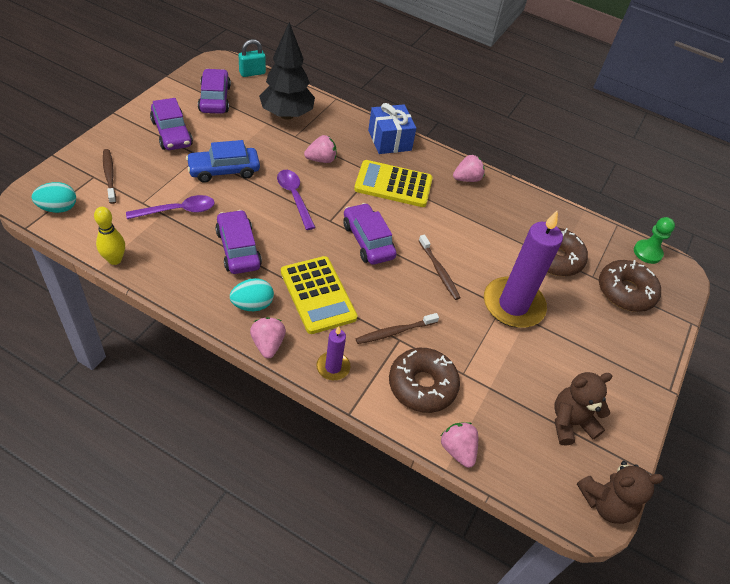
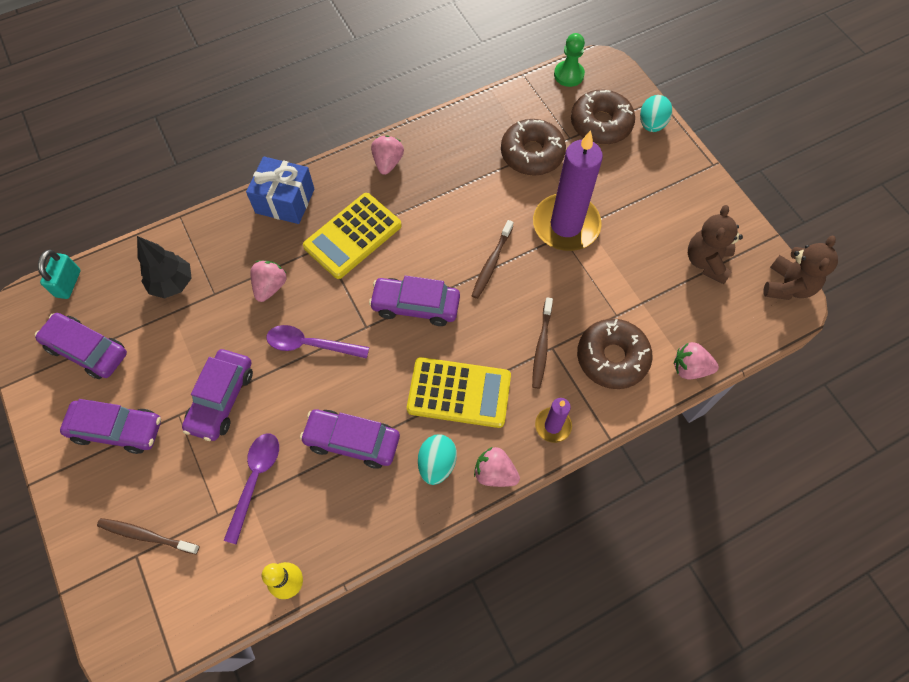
camera: 50 degrees left, 15 degrees up
turquoise egg [32,182,76,213] -> turquoise egg moved to [640,95,672,132]
blue car [186,140,260,183] -> purple car [182,349,253,441]
black tree [259,22,315,120] -> black tree [137,236,192,298], size x0.66
brown toothbrush [419,235,460,300] -> brown toothbrush turned 105 degrees clockwise [472,220,513,299]

